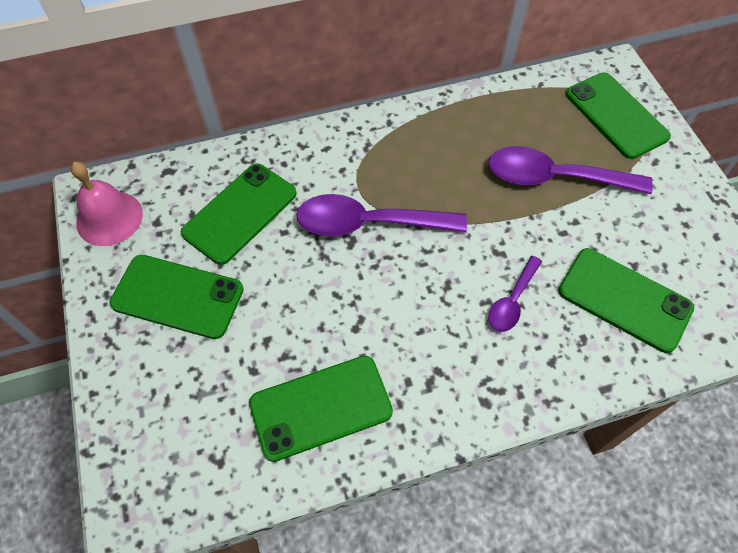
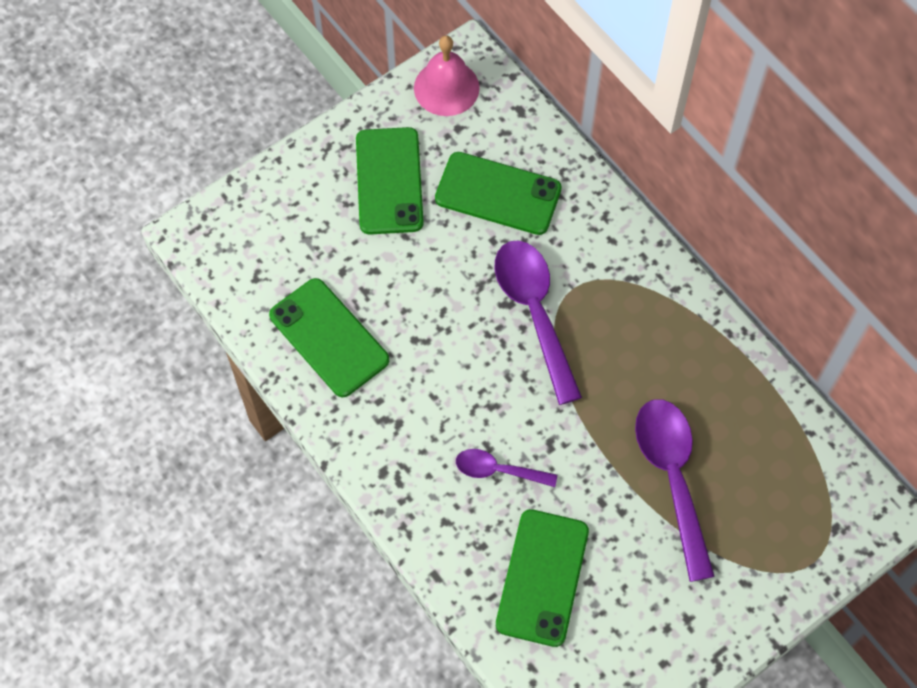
camera: 70 degrees right, 5 degrees up
green phone [566,72,671,159] -> none

